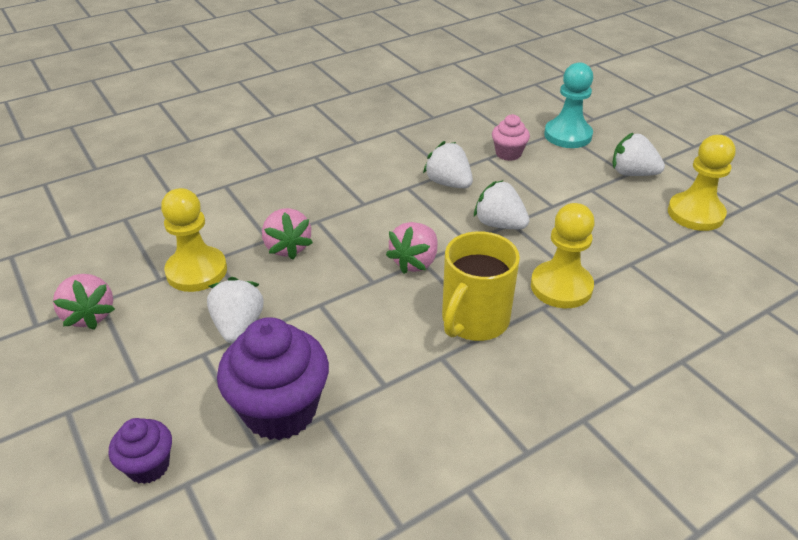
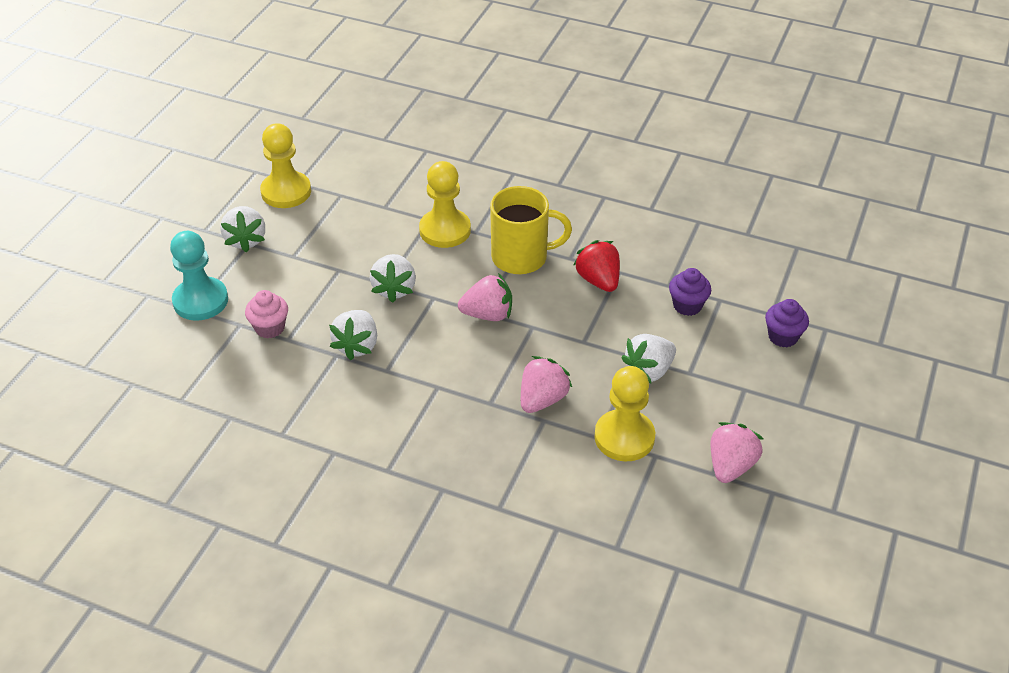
camera: 125 degrees left, 5 degrees up
purple cupcake [217,317,329,440] -> purple cupcake [669,268,711,316], size x0.53
none -> red strawberry [573,240,620,292]

